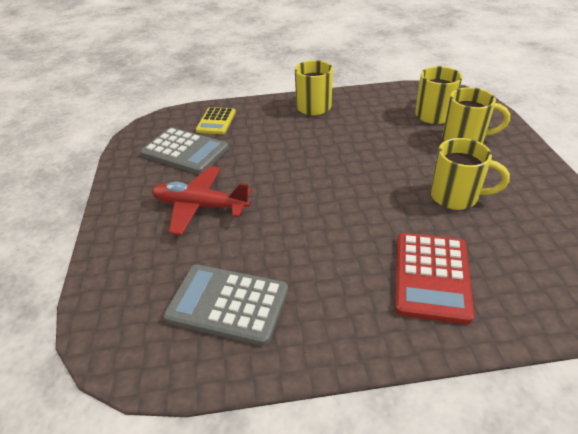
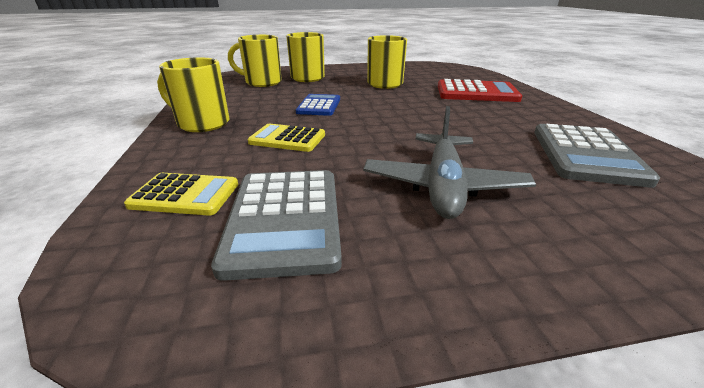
camera: 95 degrees left, 10 degrees down
grey calculator [141,127,229,174] -> grey calculator turned 150 degrees clockwise [211,170,342,281]
red plane [152,166,252,235] -> grey plane [363,106,536,219]
none -> yellow calculator [248,124,325,152]
none -> blue calculator [296,94,340,116]

